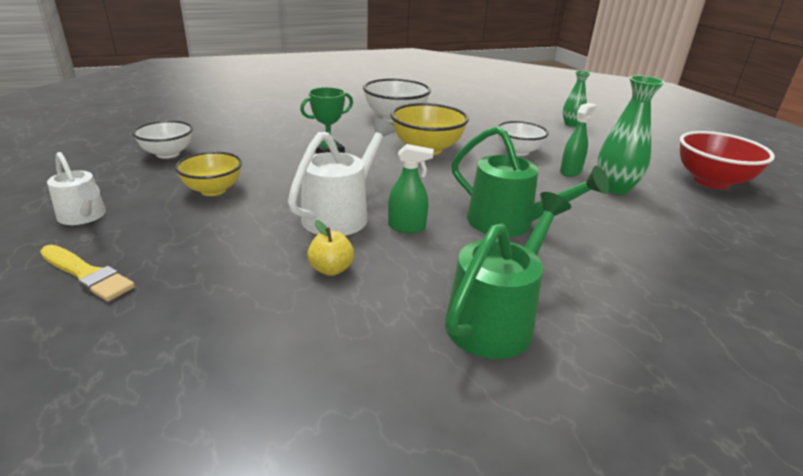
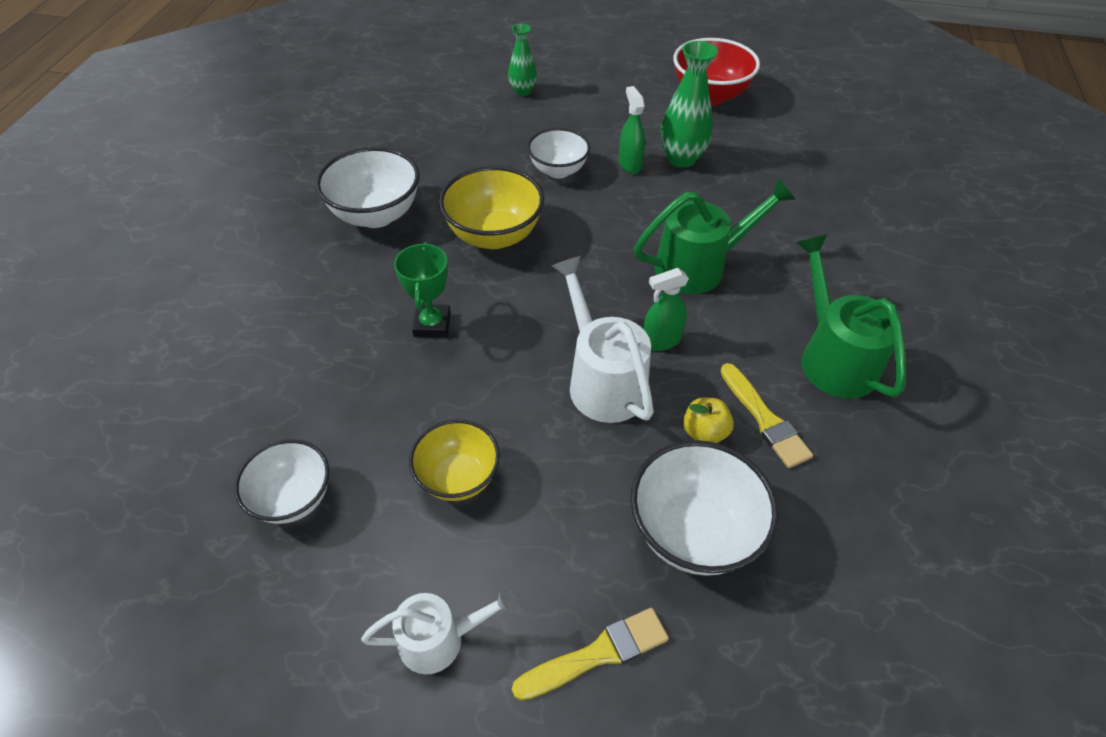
camera: 55 degrees left, 20 degrees up
green spray bottle [388,144,434,233] -> green spray bottle turned 150 degrees counterclockwise [643,268,689,351]
none -> white bowl [631,440,779,576]
none -> yellow brush [720,363,813,468]

